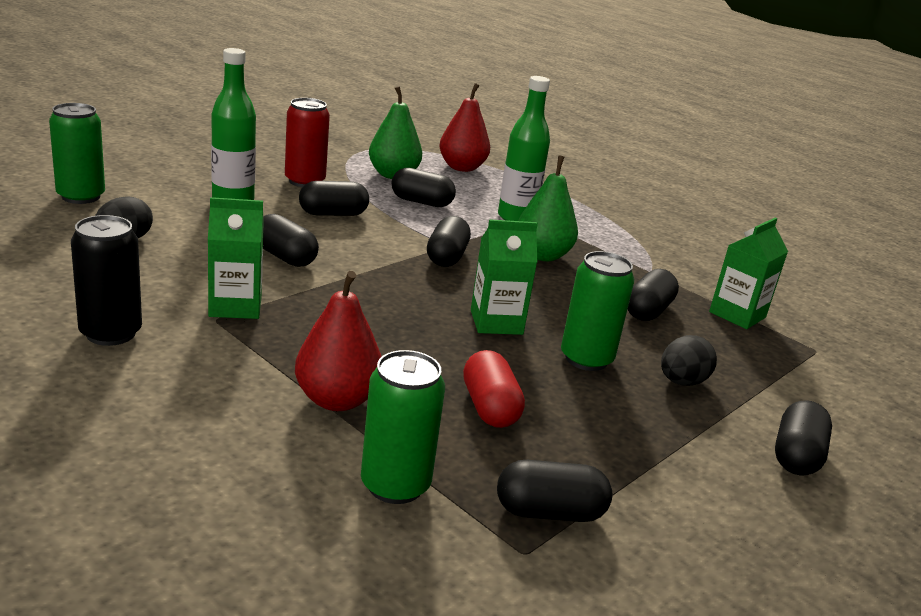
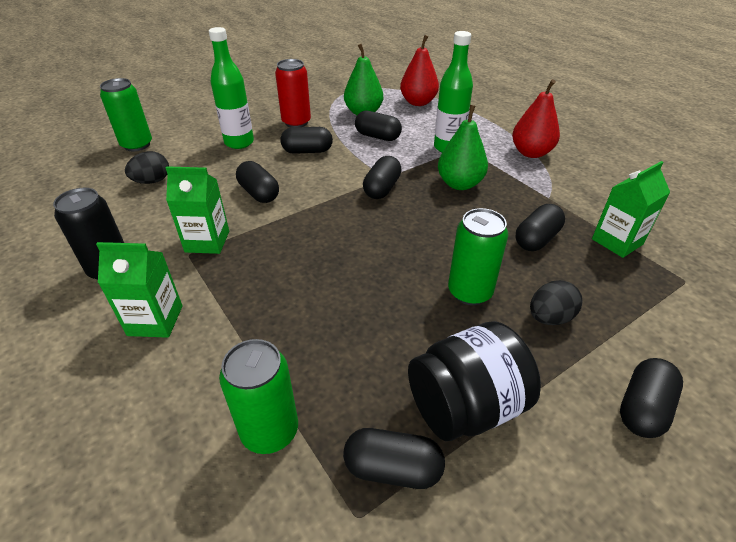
camera: 15 degrees right, 15 degrees up
red pear [295,271,382,411] -> red pear moved to [512,79,560,158]
red capsule [463,350,525,428] -> none
green carton [471,219,538,335] -> green carton moved to [96,242,183,338]
none -> black jar [408,321,541,441]

